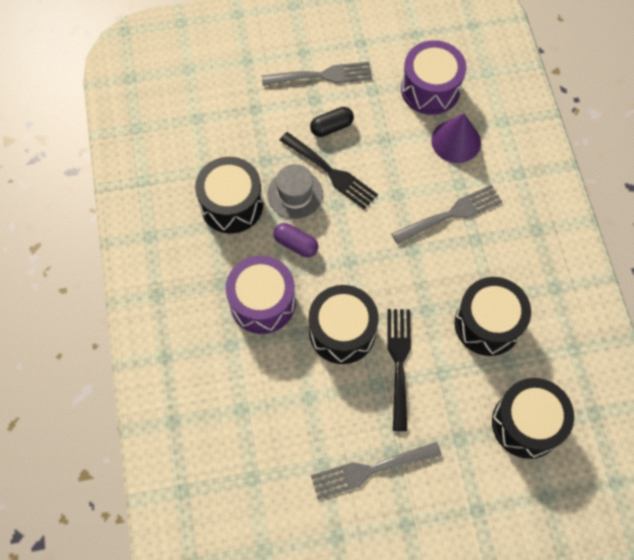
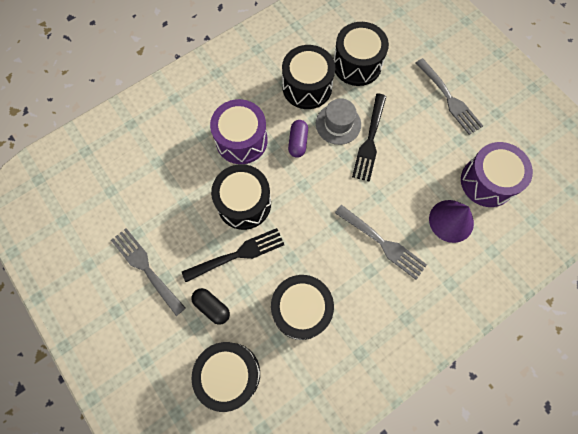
camera: 65 degrees right, 5 degrees up
black capsule [310,107,354,137] -> black capsule moved to [191,288,230,325]
none -> black drum [334,22,389,86]

